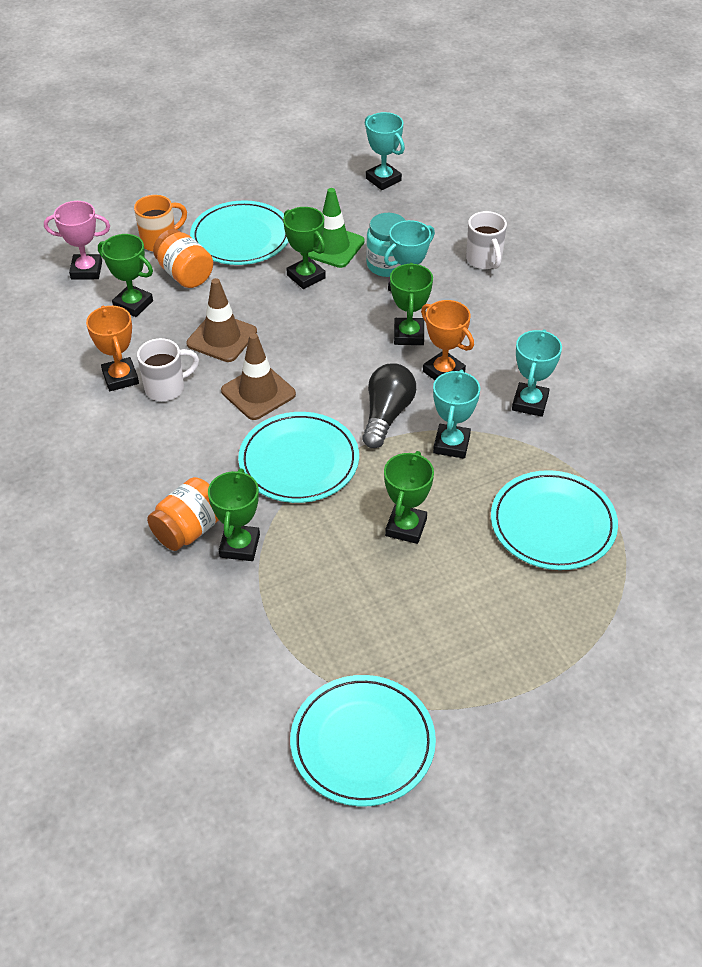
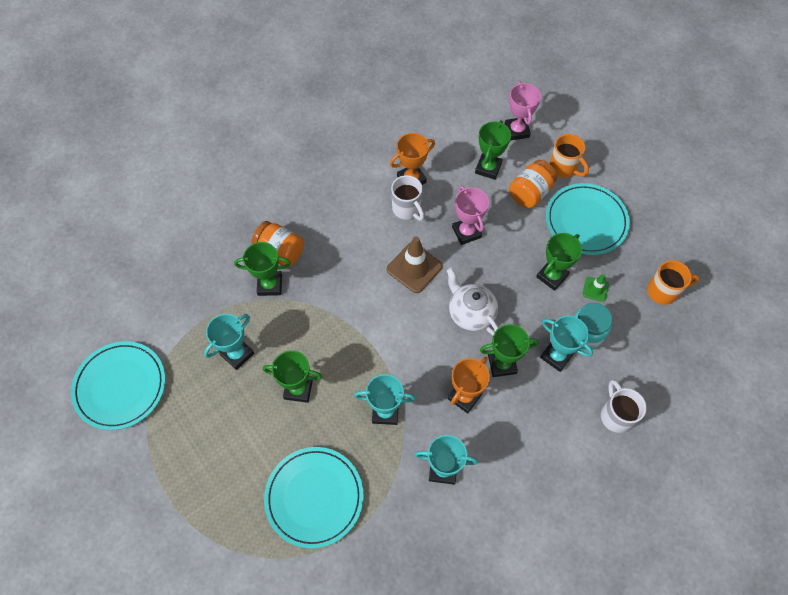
camera: 80 degrees right, 15 degrees up
brown traffic cone [186,278,257,362] -> pink trophy [452,186,489,245]
turquoise plate [238,412,359,503] -> none
green traffic cone [300,188,365,268] -> green traffic cone [583,274,609,302], size x0.53
black light bulb [362,363,416,448] -> none
turquoise trophy [365,112,405,190] -> turquoise trophy moved to [204,314,254,370]
white mug [466,211,507,269] -> white mug turned 105 degrees clockwise [601,380,646,433]
none -> white teapot [446,268,498,335]
none -> orange mug [647,260,699,305]

